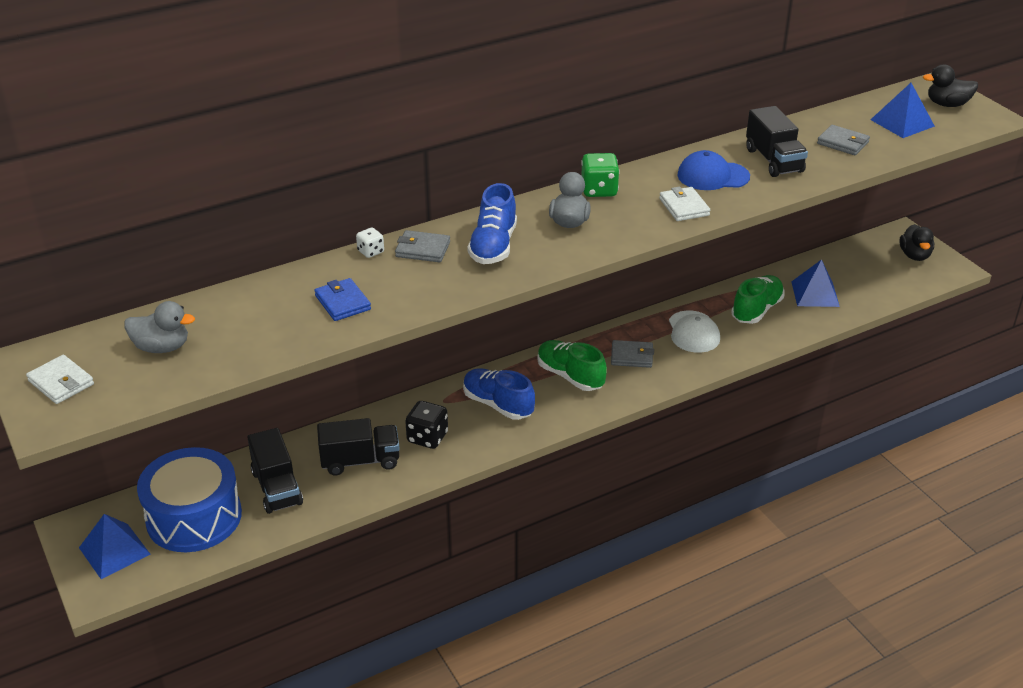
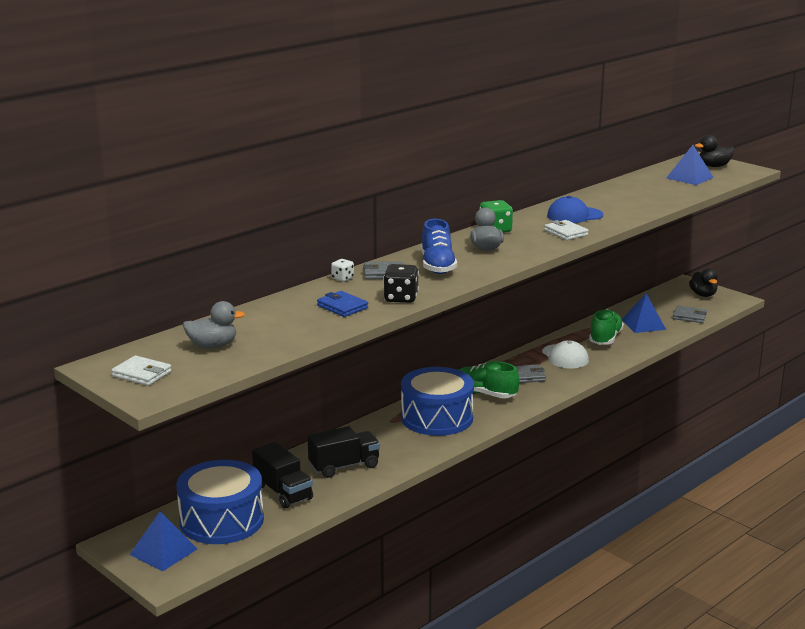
camera: 15 degrees left, 15 degrees down
black dice [405,401,448,449] -> black dice moved to [383,264,419,303]
blue shoe [463,368,535,420] -> blue drum [401,367,474,436]
black truck [746,106,808,177] -> none
grey wallet [817,125,870,155] -> grey wallet moved to [673,306,707,323]

